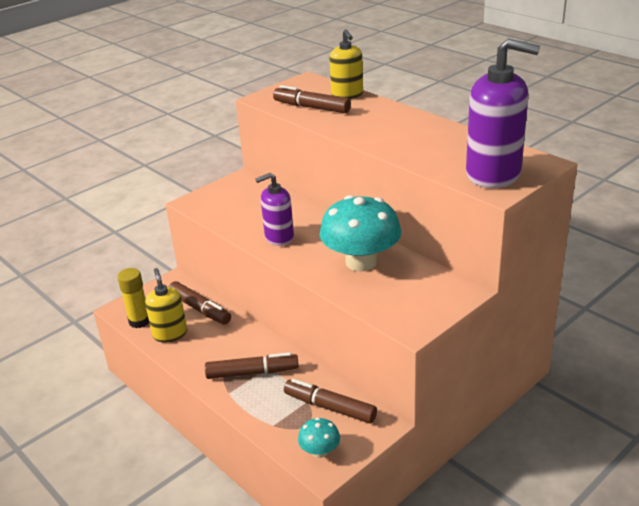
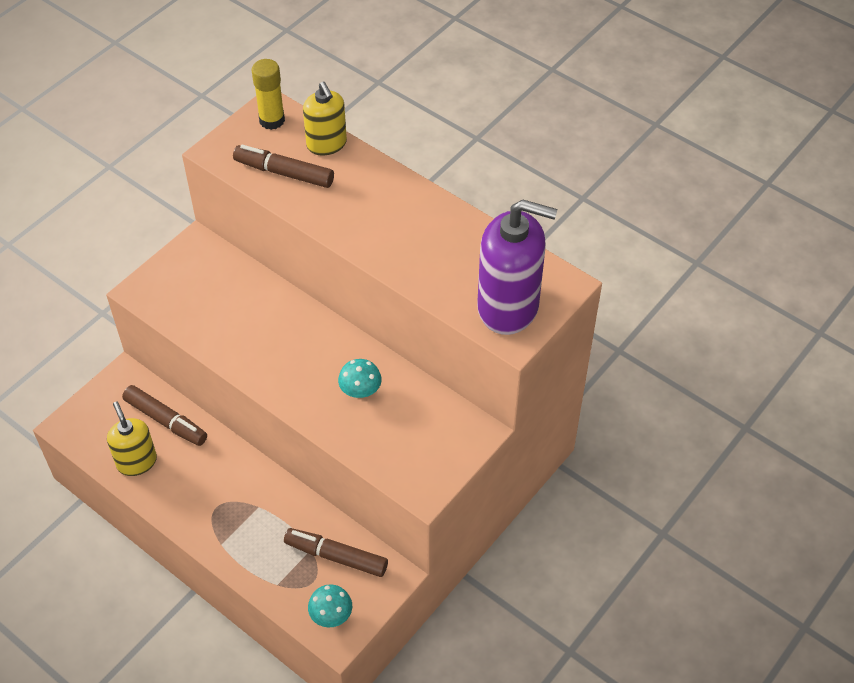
camera: 10 degrees left, 20 degrees up
yellow glue stick [117,268,149,328] -> yellow glue stick moved to [252,59,285,130]
brown marker [205,352,299,379] -> none
purple soap dispenser [255,173,294,246] -> none
turquoise mushroom [319,195,401,272] -> turquoise mushroom [338,359,382,398], size x0.47

